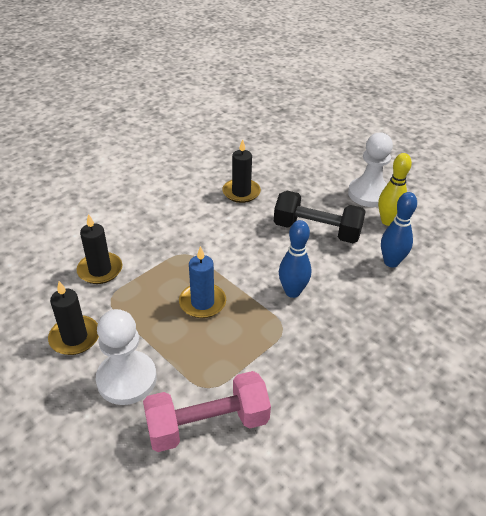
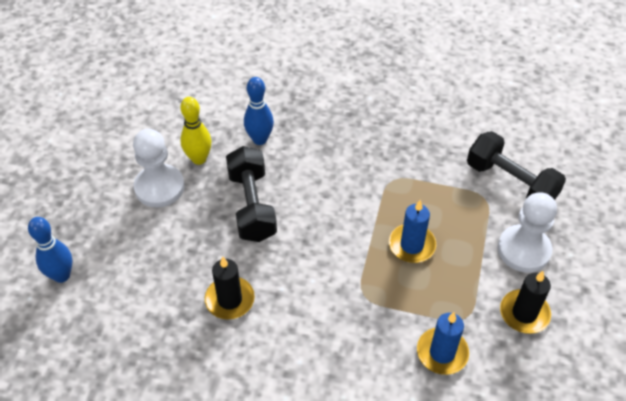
camera: 120 degrees left, 10 degrees up
black candle [76,214,122,284] -> blue candle [417,312,469,375]
pink dumbbell [143,371,271,452] -> black dumbbell [467,131,566,200]
blue bowling pin [279,220,311,298] -> blue bowling pin moved to [28,217,73,283]

